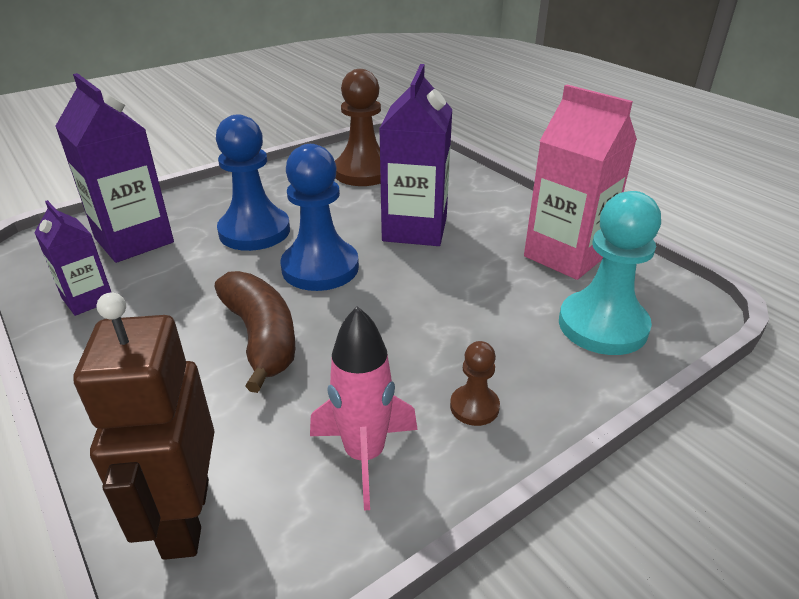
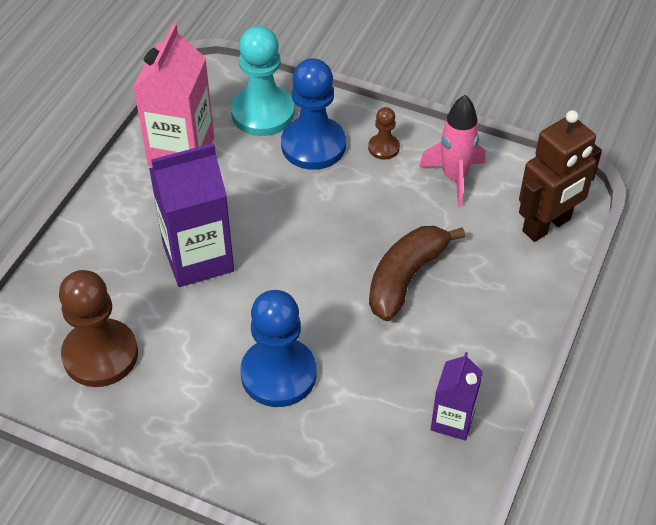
camera: 120 degrees left, 15 degrees up
purple carton [55,73,174,263] -> none
blue pawn [281,144,359,291] -> blue pawn moved to [281,58,346,170]

